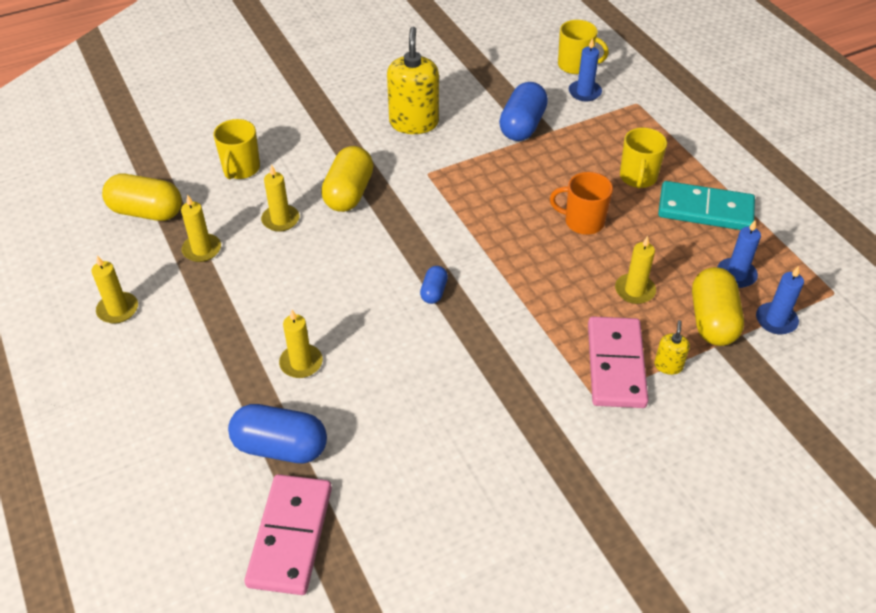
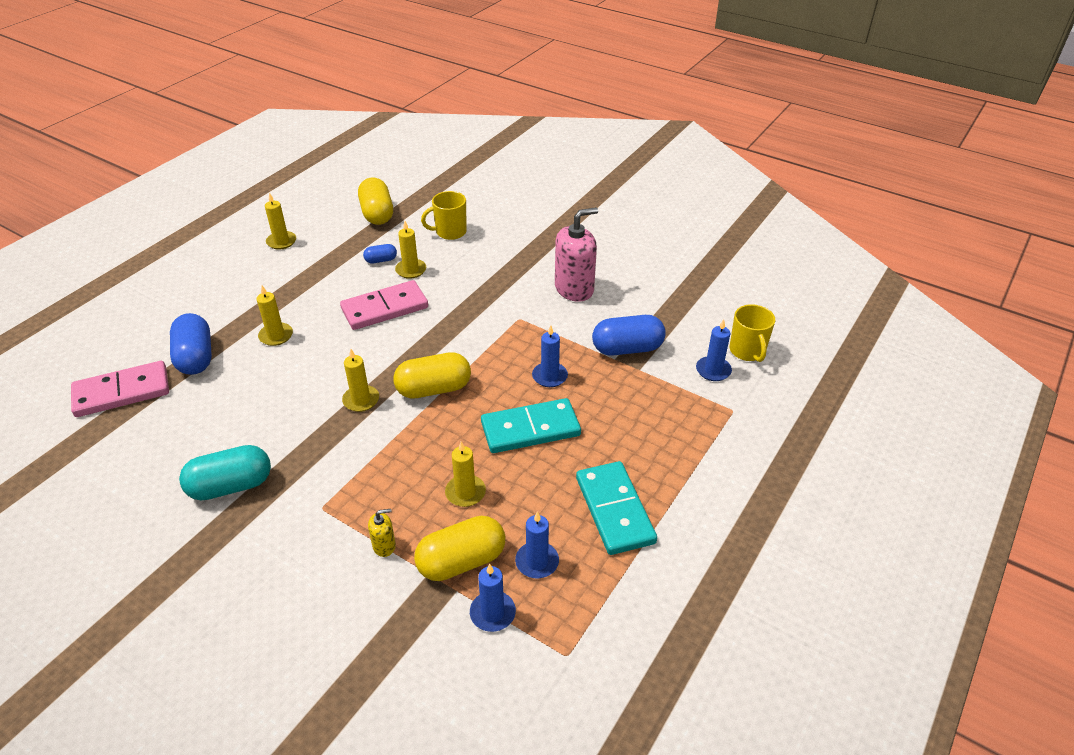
camera: 60 degrees right, 5 degrees down
yellow candle [181,194,221,262] -> yellow candle moved to [342,349,379,412]
yellow capsule [321,146,373,212] -> yellow capsule moved to [393,352,471,399]
yellow soap dispenser [387,27,439,134] -> pink soap dispenser [555,207,598,302]
blue capsule [420,266,448,304] -> blue capsule moved to [363,244,397,263]
orange mug [550,172,613,235] -> turquoise domino [481,398,581,453]
pink domino [588,316,649,408] -> pink domino moved to [340,280,428,330]
yellow mug [620,128,667,189] -> none
none -> turquoise capsule [179,445,271,500]
none -> blue candle [532,325,568,387]

